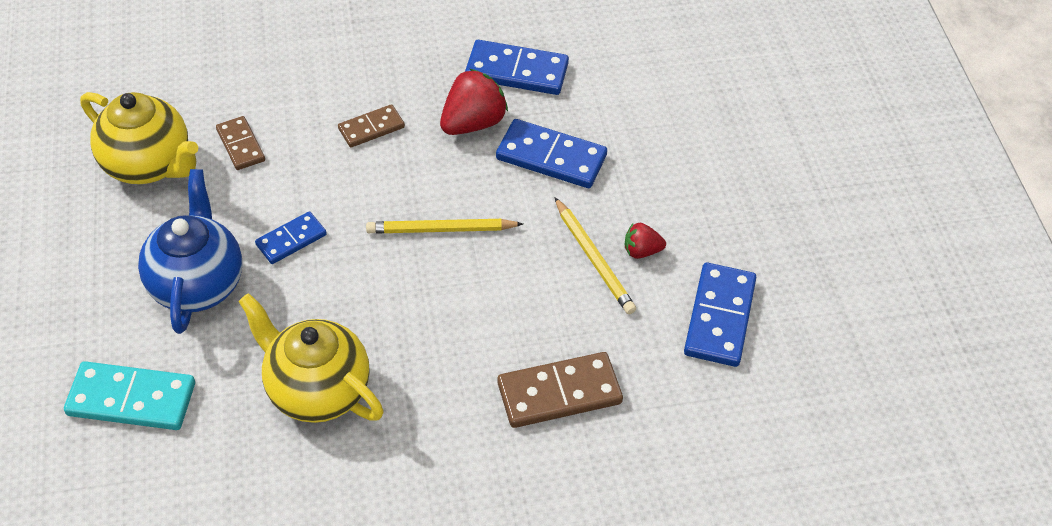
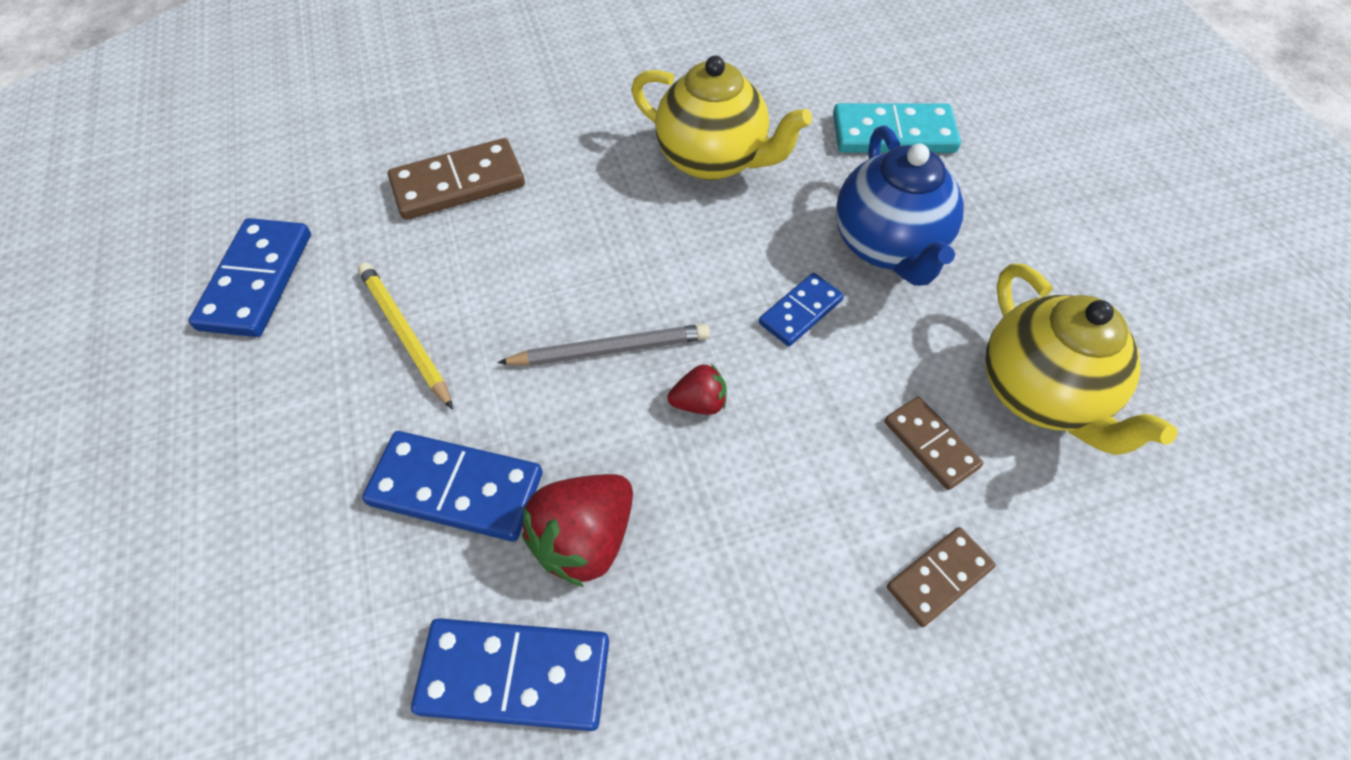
camera: 175 degrees right, 5 degrees up
yellow teapot [80,92,198,184] -> yellow teapot turned 135 degrees counterclockwise [985,263,1178,455]
brown domino [338,104,405,147] -> brown domino moved to [887,527,996,627]
yellow pencil [366,219,523,234] -> grey pencil [497,324,710,366]
red strawberry [625,223,666,259] -> red strawberry moved to [667,364,727,415]

